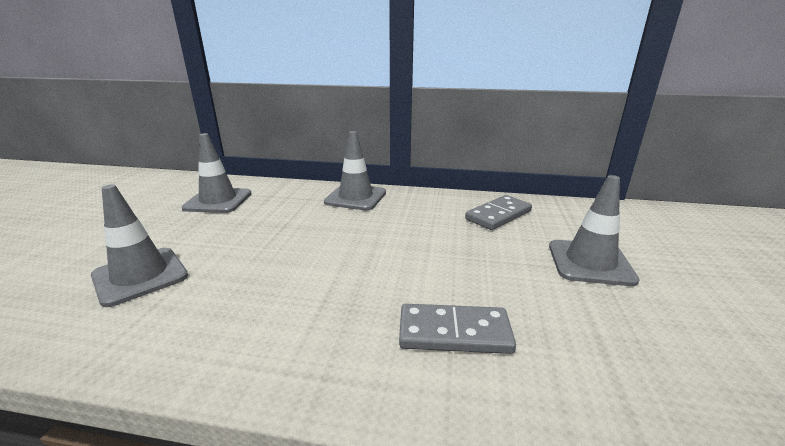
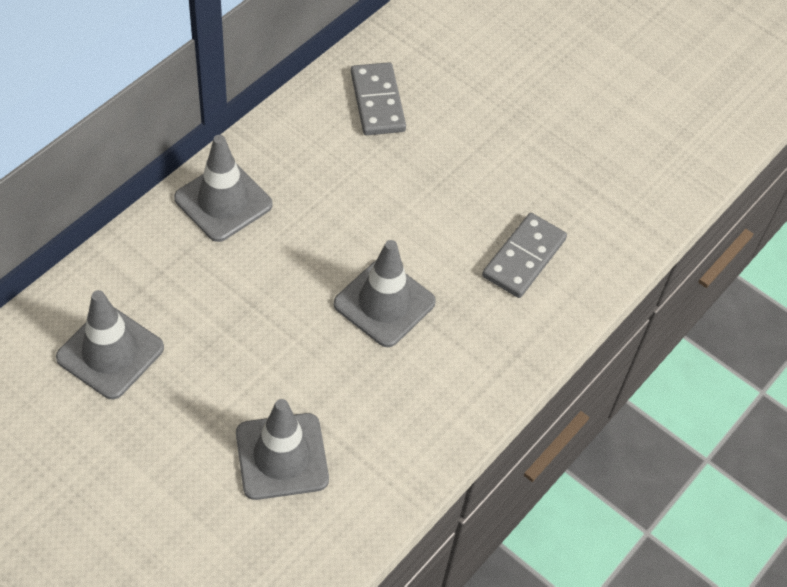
camera: 65 degrees left, 30 degrees up
grey traffic cone [549,175,640,286] -> grey traffic cone moved to [334,240,436,347]

